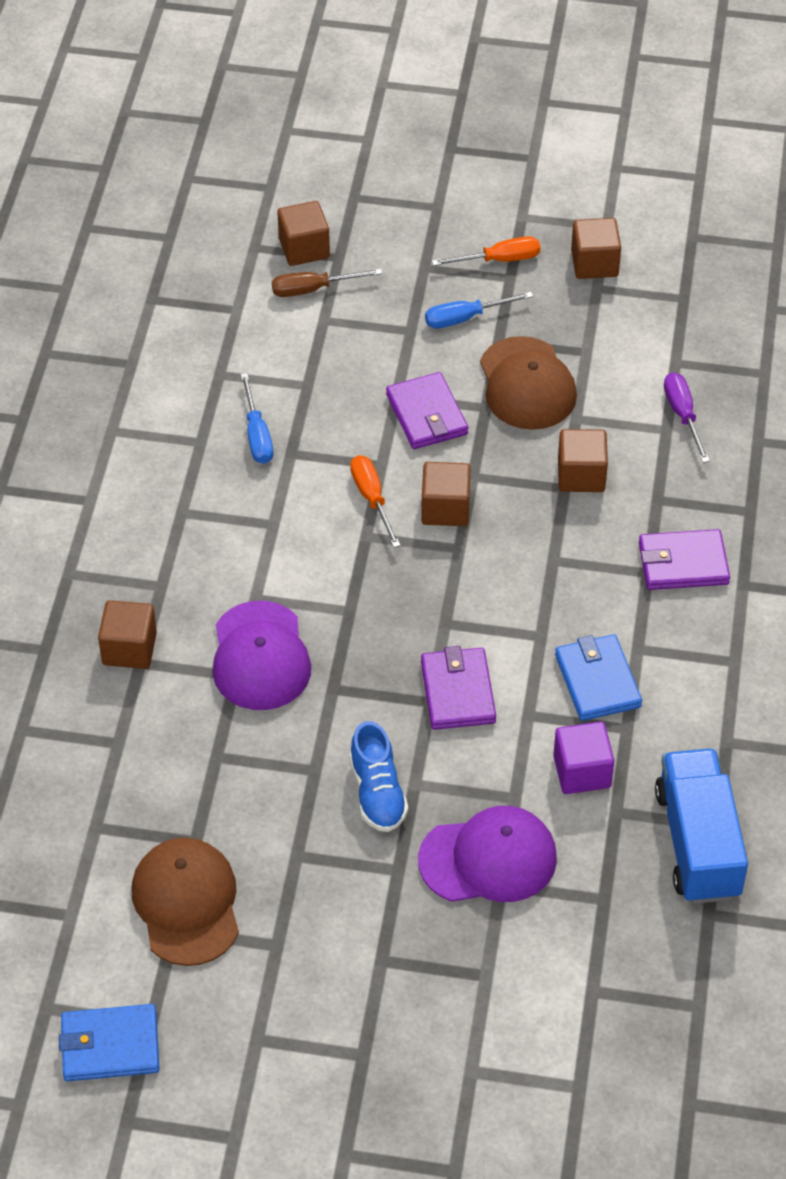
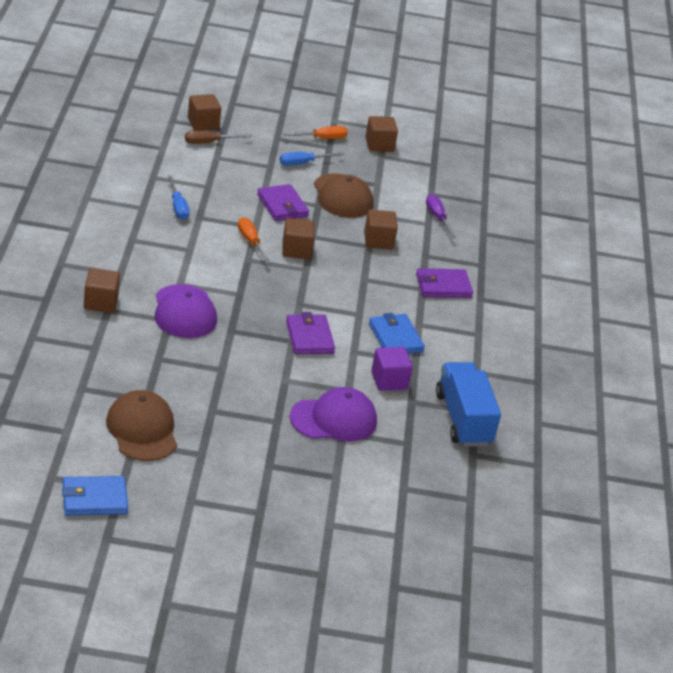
camera: 10 degrees left, 15 degrees down
blue shoe [349,721,408,832] -> none

